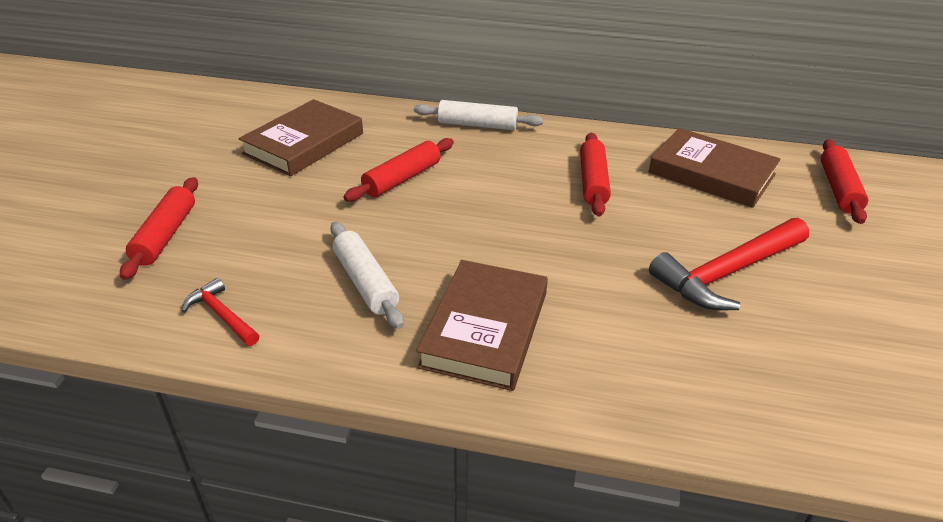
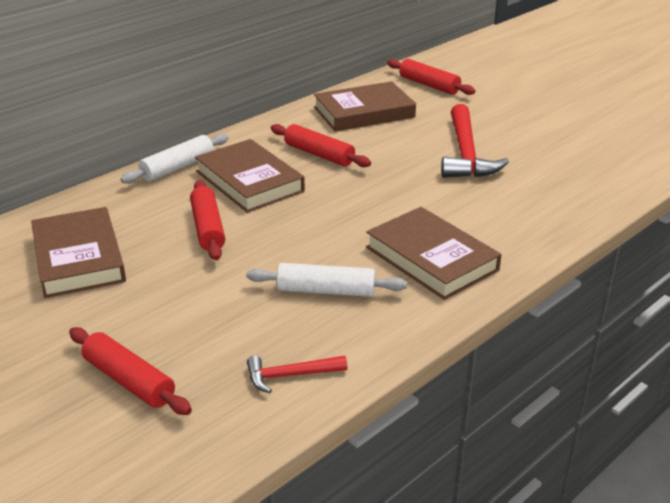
camera: 55 degrees left, 5 degrees down
none -> brown book [195,139,305,213]

